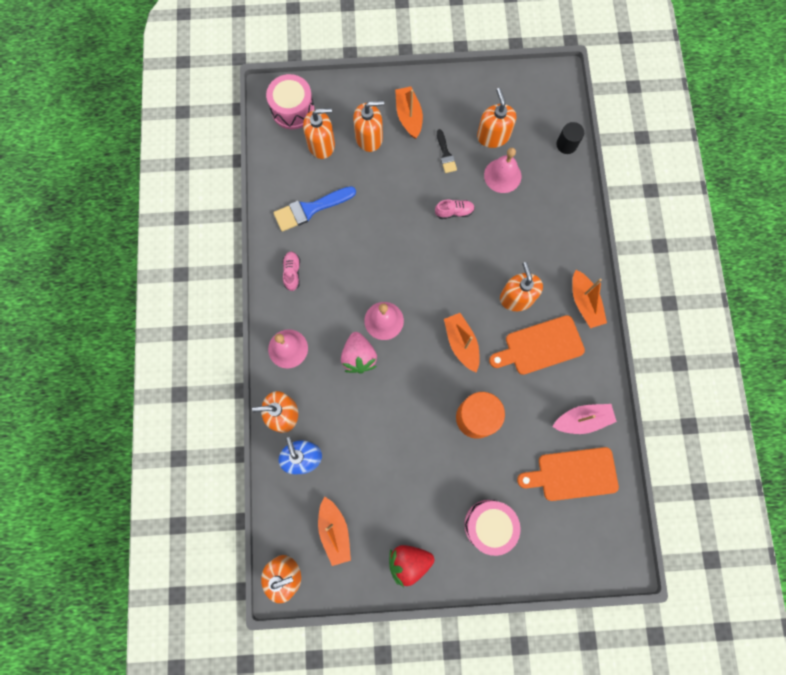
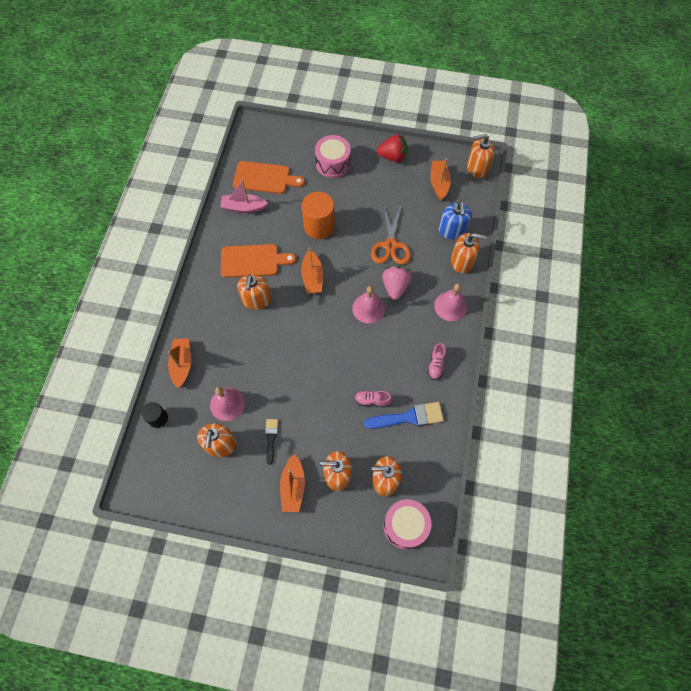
camera: 165 degrees left, 10 degrees down
pink shoe [435,199,475,219] -> pink shoe moved to [354,390,392,407]
orange boat [572,270,607,328] -> orange boat moved to [168,338,191,388]
none -> orange scissors [371,206,411,265]

